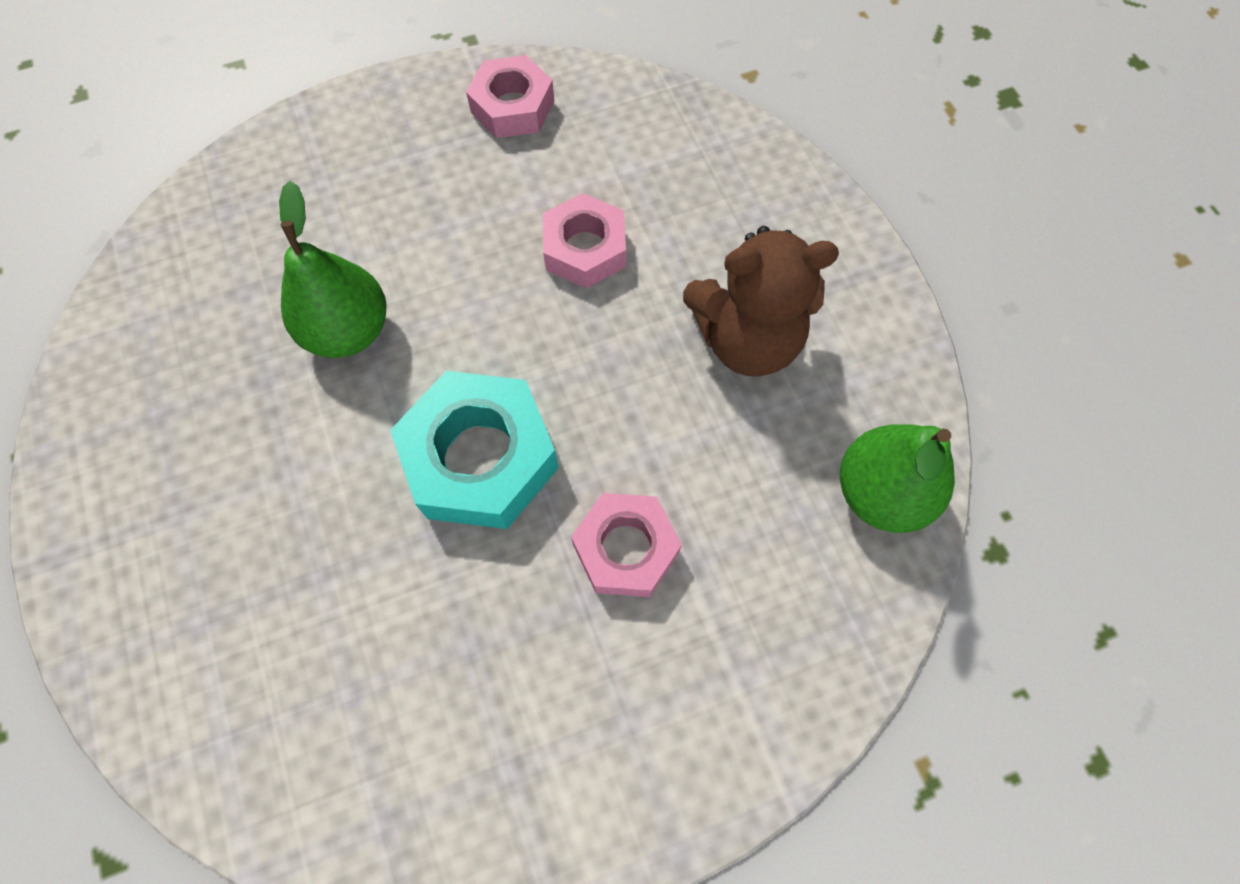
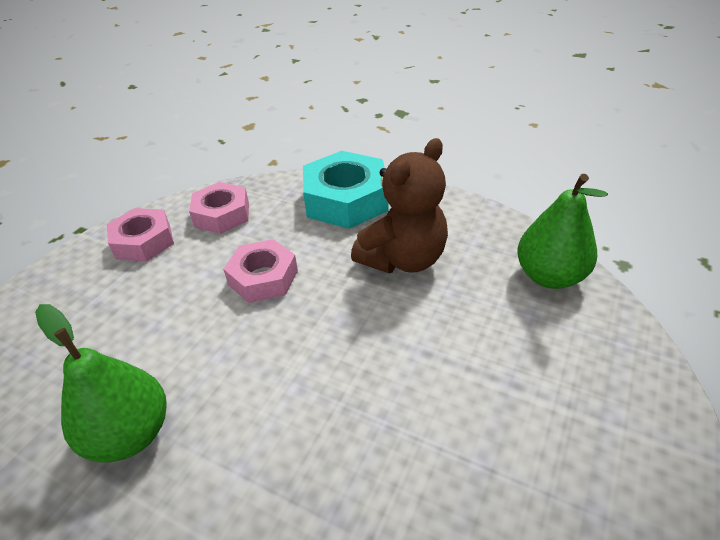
camera: 40 degrees left, 25 degrees down
turquoise nut [390,371,559,529] -> turquoise nut moved to [303,151,389,229]
pink nut [571,493,682,597] -> pink nut moved to [189,182,249,234]

